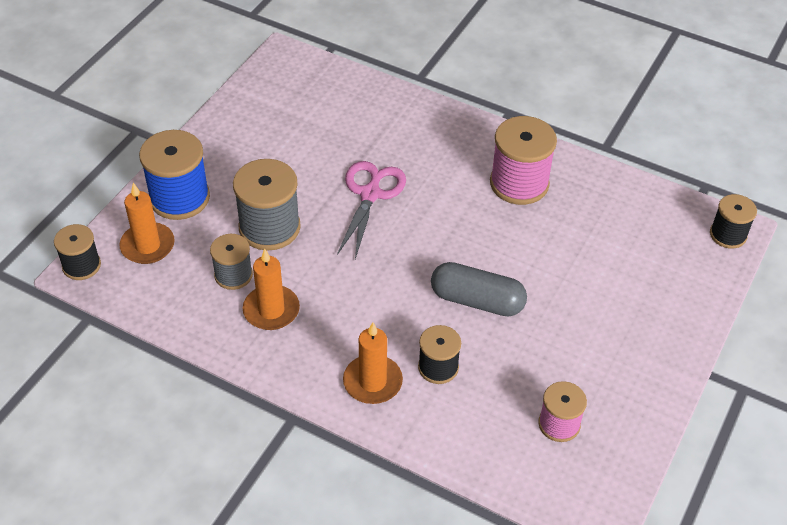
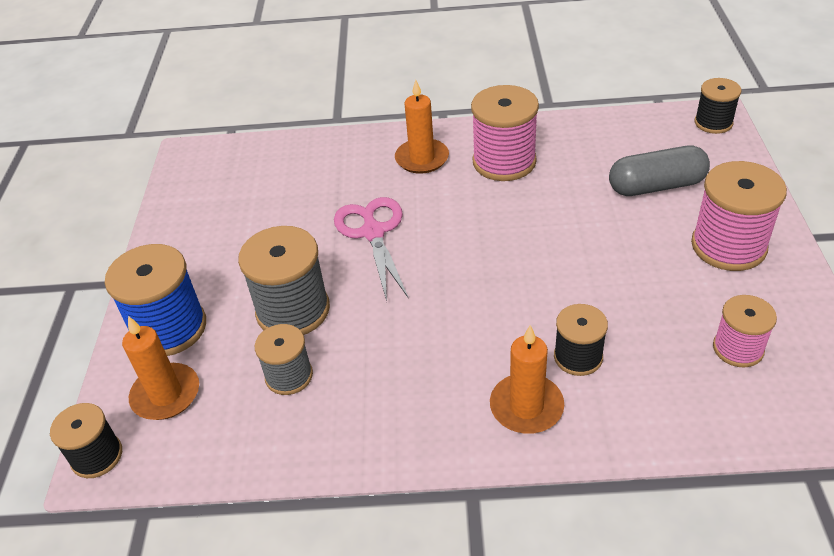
camera: 25 degrees left, 5 degrees down
orange candle [243,249,300,330] -> orange candle moved to [395,79,449,174]
grey capsule [431,262,527,317] -> grey capsule moved to [609,145,710,196]
none -> pink spool [691,161,787,271]

